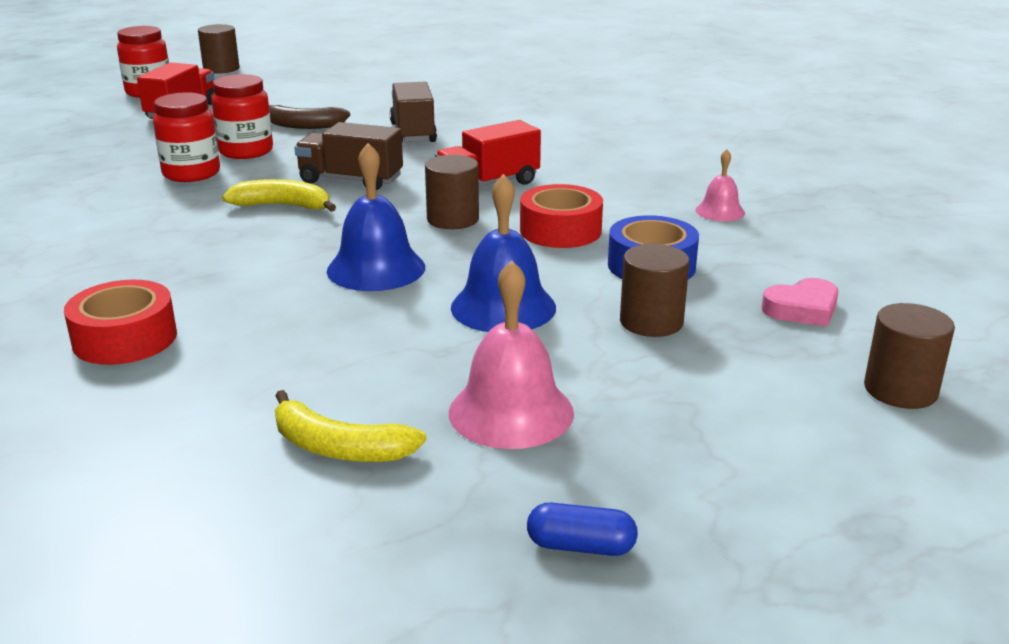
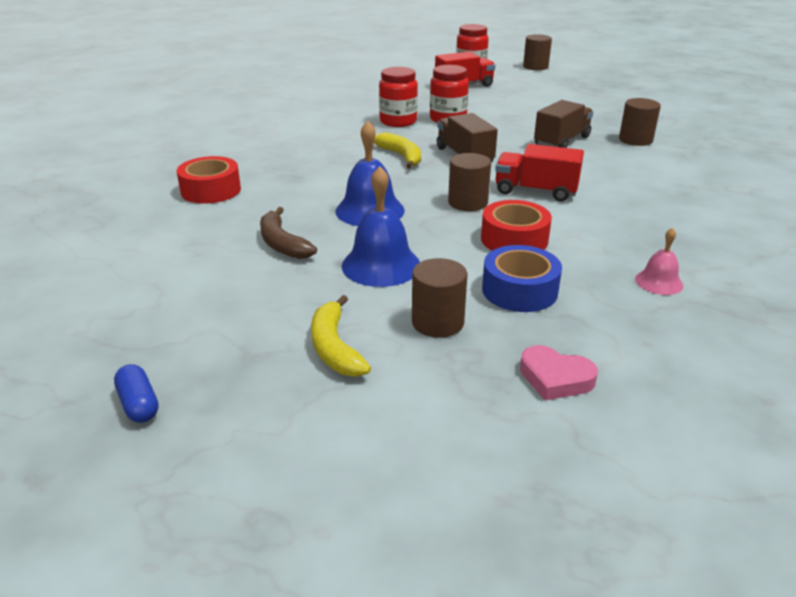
camera: 50 degrees right, 5 degrees up
brown banana [269,105,350,129] -> brown banana moved to [260,207,317,259]
yellow banana [275,390,426,462] -> yellow banana moved to [311,295,371,377]
pink bell [449,261,574,449] -> none
brown cylinder [864,303,955,409] -> brown cylinder moved to [619,98,661,146]

